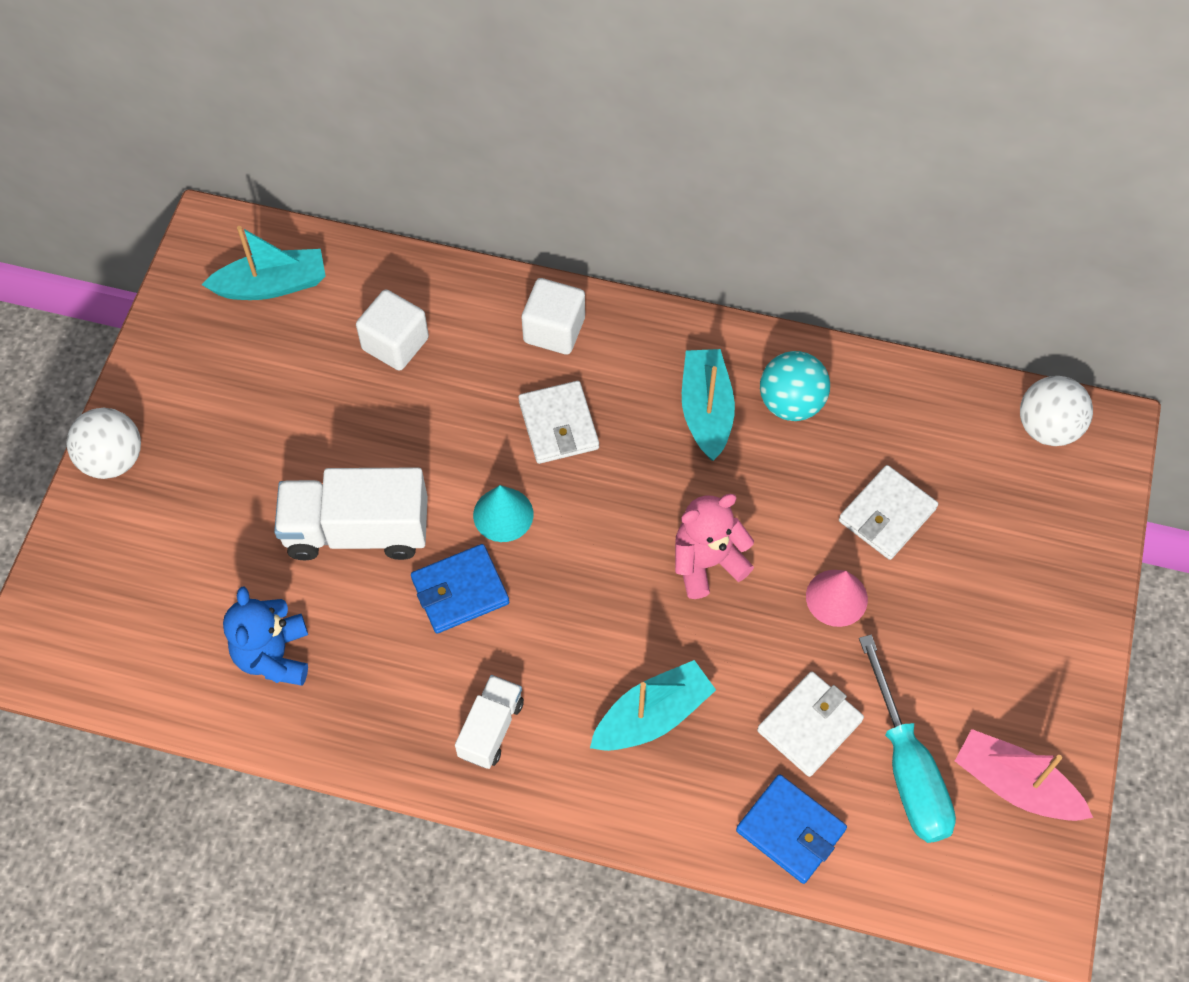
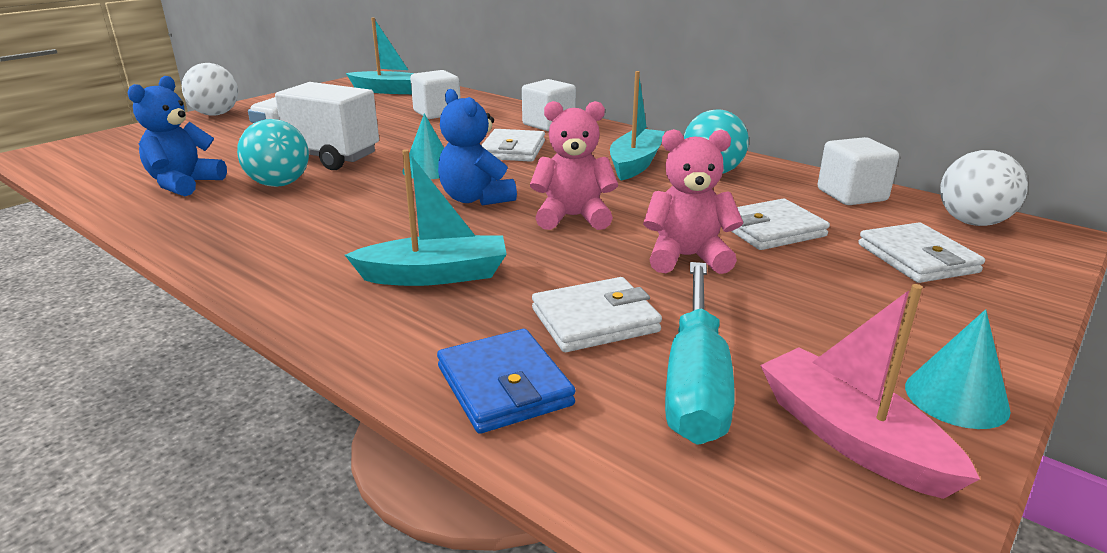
camera: 25 degrees right, 35 degrees down
blue wallet [411,544,509,634] -> none
white truck [455,675,524,769] -> none
pink cone [806,570,868,627] -> pink teddy bear [643,129,743,274]
none -> turquoise ball [237,119,309,187]
none -> blue teddy bear [438,89,517,206]
none -> white cube [818,137,899,205]
none -> white wallet [858,222,985,283]
none -> turquoise cone [905,309,1011,429]

